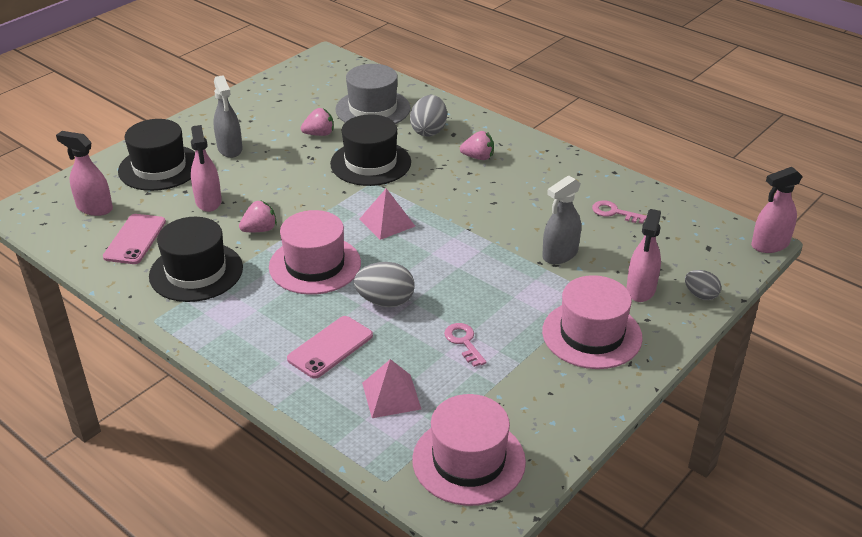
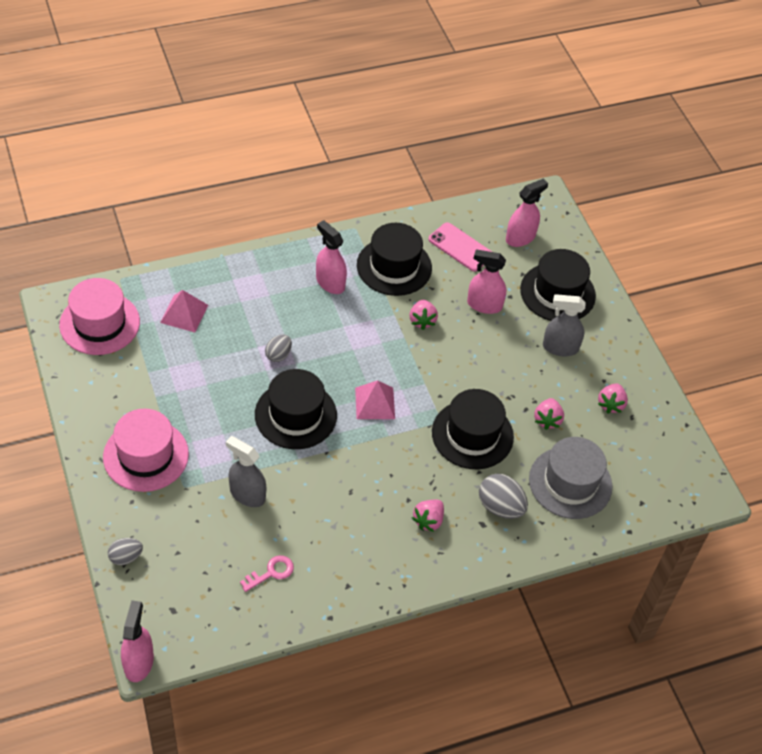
camera: 115 degrees right, 15 degrees up
pink hat [269,210,361,295] -> none
pink phone [287,316,373,378] -> none
grey egg [354,262,415,307] -> grey egg [265,335,292,362], size x0.63
pink key [444,323,487,367] -> none
grey spray bottle [542,175,581,264] -> grey spray bottle turned 45 degrees counterclockwise [226,436,266,507]
pink spray bottle [626,209,661,302] -> pink spray bottle moved to [316,220,347,294]
none -> black hat [255,369,337,449]
none -> pink strawberry [598,384,628,413]

